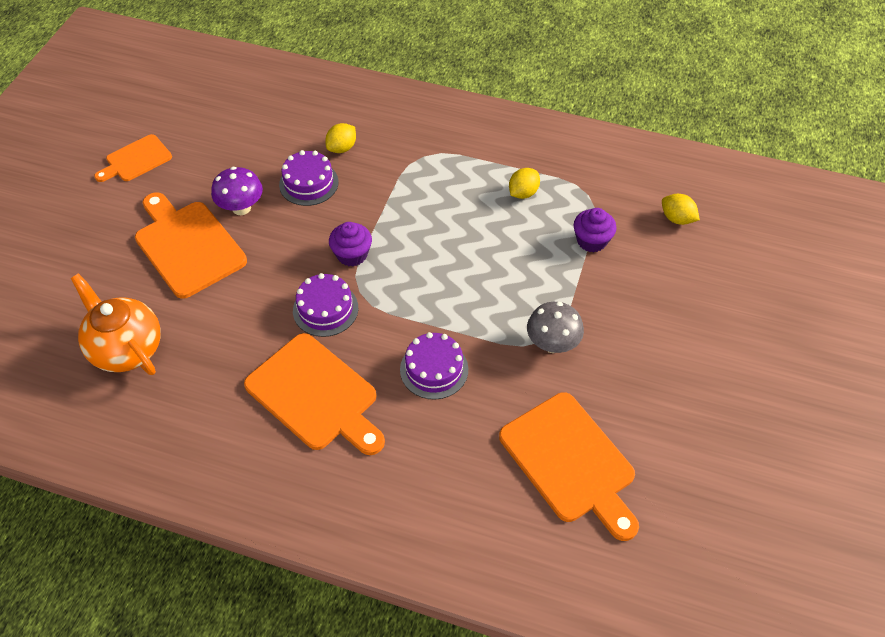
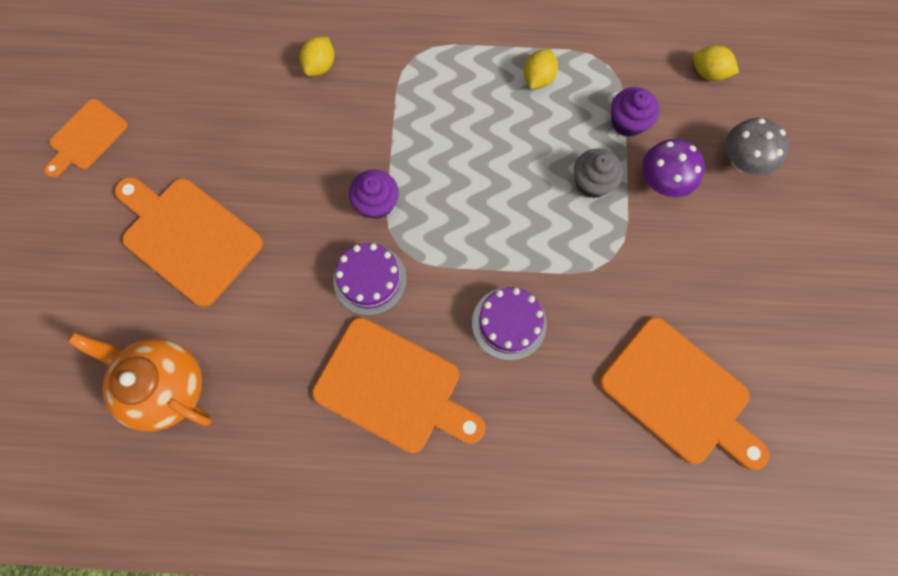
camera: 15 degrees left, 20 degrees up
purple mushroom [211,167,263,215] -> purple mushroom moved to [642,139,705,197]
purple cake [279,150,339,206] -> none
grey mushroom [527,302,584,353] -> grey mushroom moved to [725,118,789,176]
none -> grey cupcake [574,149,623,198]

